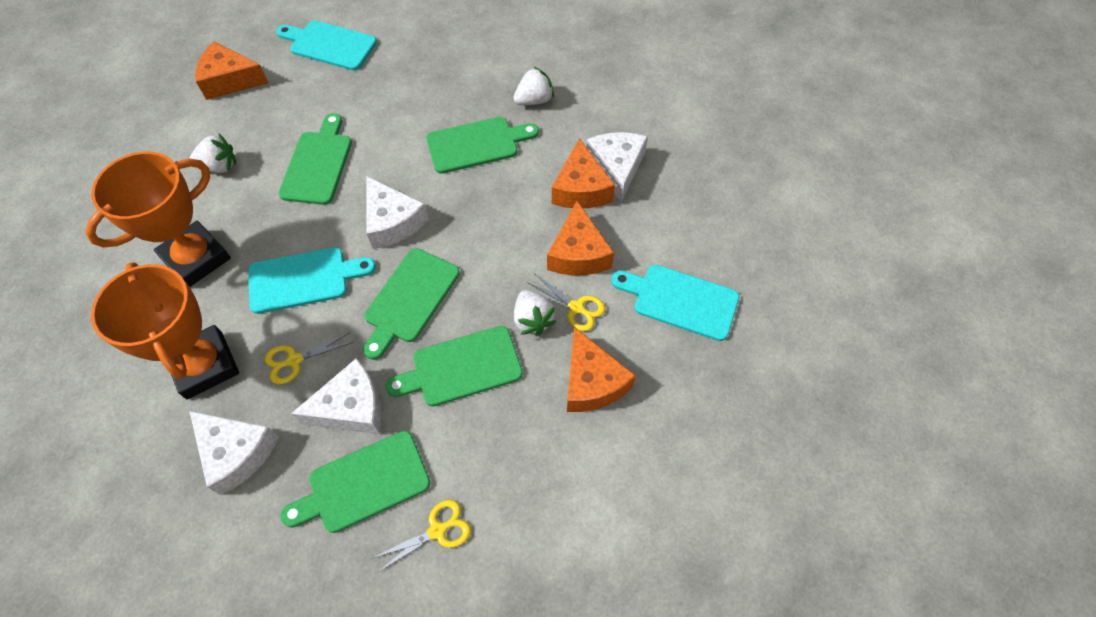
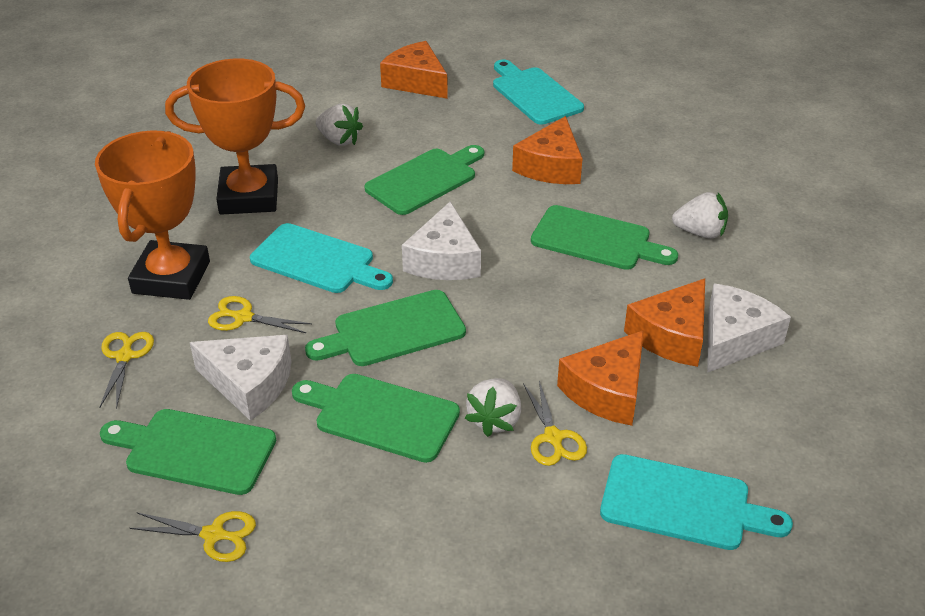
camera: 40 degrees right, 20 degrees down
white cheese [190,411,279,495] -> yellow scissors [99,332,154,409]
orange cheese [567,327,636,412] -> orange cheese moved to [512,116,583,184]
turquoise cutting board [611,265,739,341] -> turquoise cutting board turned 135 degrees clockwise [600,454,793,550]

